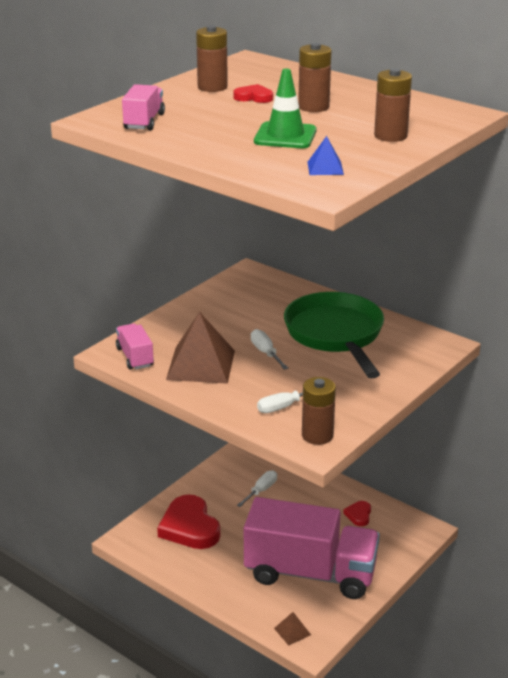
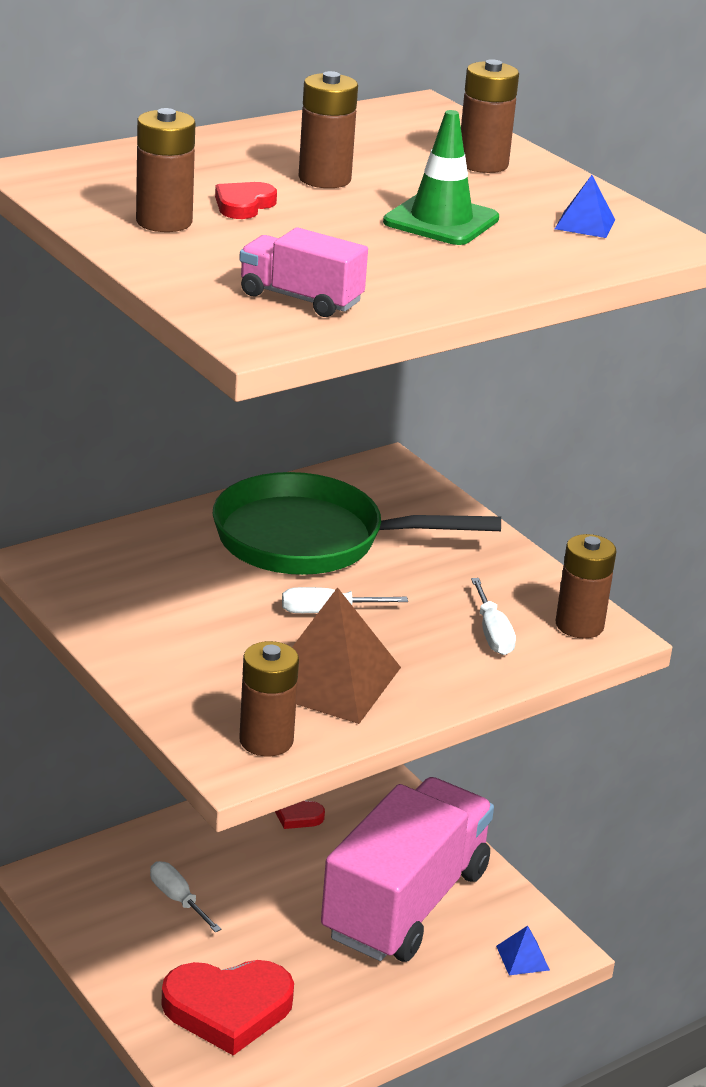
camera: 75 degrees left, 0 degrees up
pink truck [116,323,154,370] -> brown battery [239,641,299,756]
brown pyramid [274,612,311,646] -> blue pyramid [496,926,550,975]

